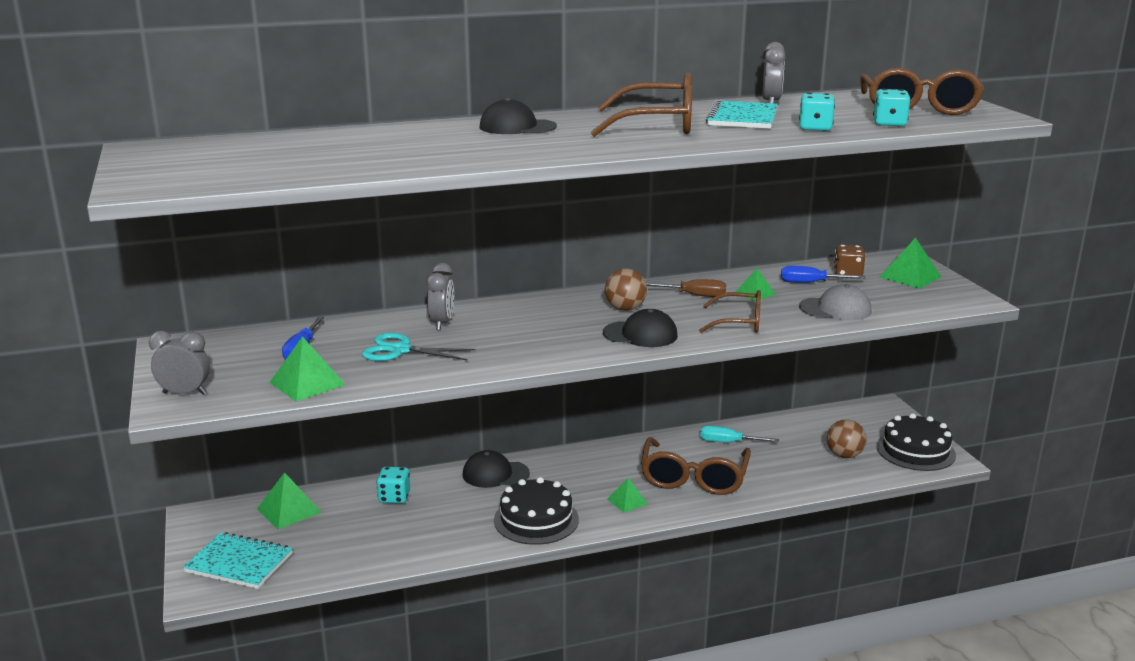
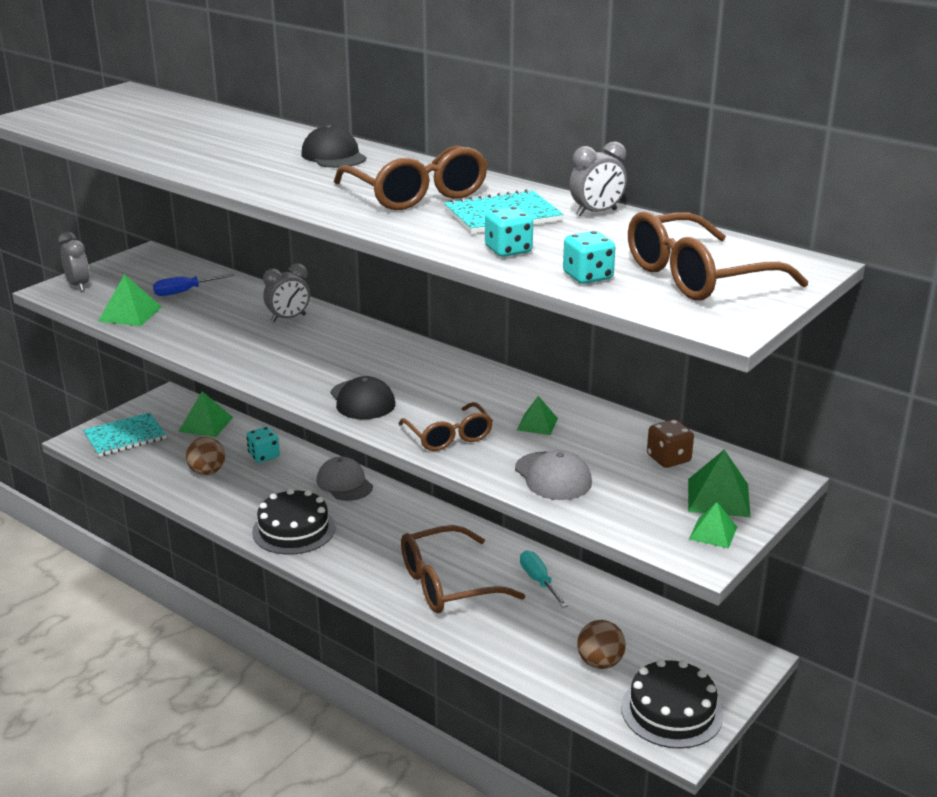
camera: 55 degrees right, 5 degrees up
turquoise notebook [183,532,293,589] -> turquoise notebook turned 75 degrees clockwise [83,413,166,457]
turquoise scissors [362,333,475,361] -> none
black cap [463,450,530,488] -> grey cap [316,456,373,501]
brown ball [605,268,647,311] -> brown ball moved to [186,437,225,475]
green pyramid [608,478,648,513] -> green pyramid moved to [689,502,737,549]
brown screwdriver [646,279,726,297] -> none
blue screwdriver [781,266,865,283] -> none

